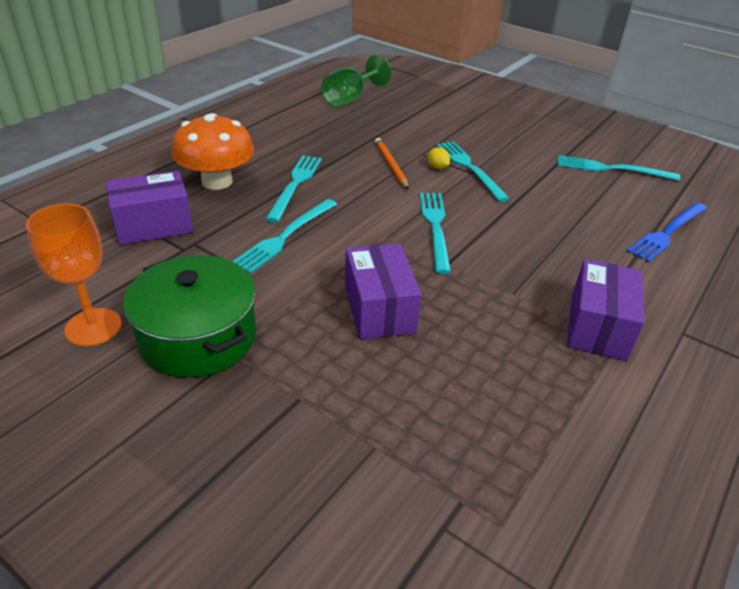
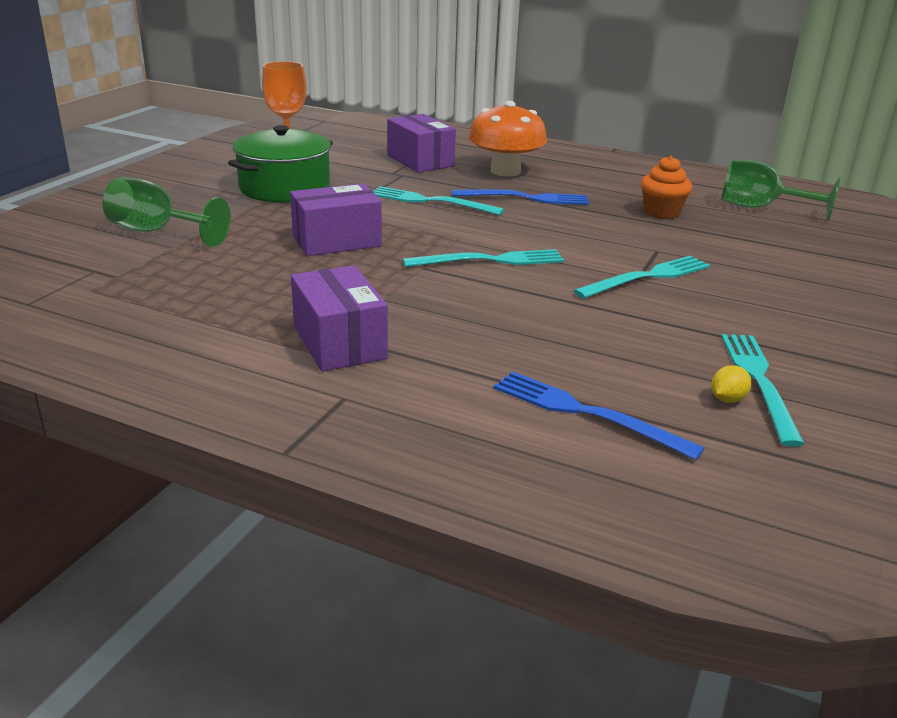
camera: 80 degrees right, 10 degrees down
turquoise fork [266,155,322,222] -> blue fork [452,189,589,205]
orange pencil [375,138,409,189] -> none
yellow lemon [428,147,450,169] -> yellow lemon moved to [711,365,752,403]
purple box [567,259,644,361] -> purple box turned 60 degrees clockwise [291,265,388,371]
none -> green goblet [103,178,231,247]
none -> orange cupcake [641,156,692,219]

